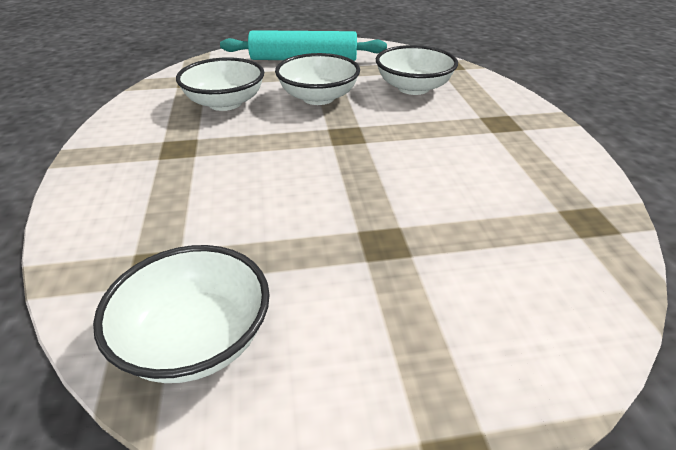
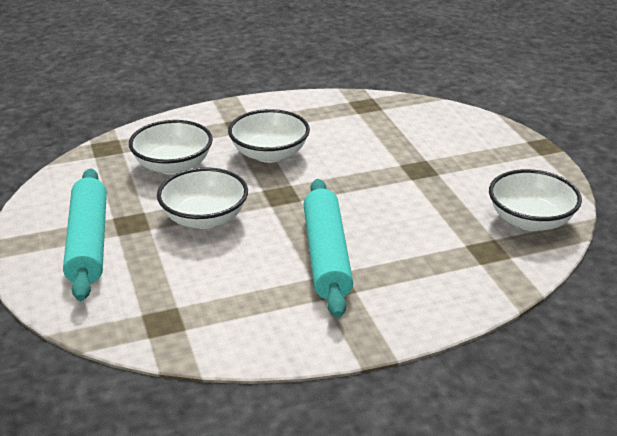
camera: 100 degrees left, 5 degrees down
white bowl [176,57,264,111] -> white bowl moved to [228,109,310,163]
none -> turquoise rolling pin [303,179,353,318]

